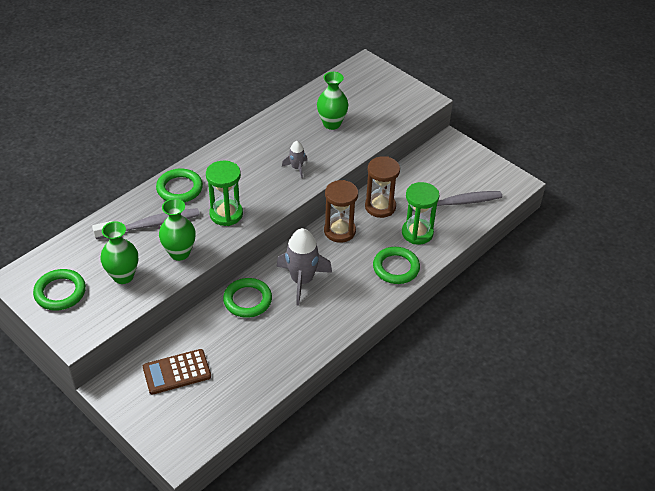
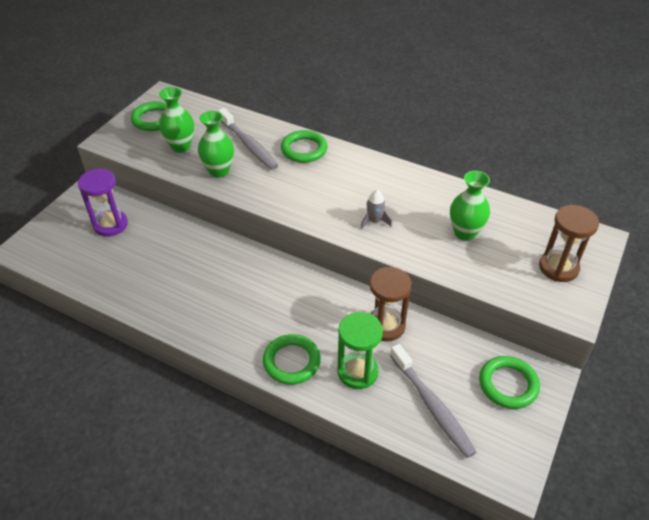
camera: 75 degrees right, 0 degrees up
brown calculator [143,349,211,395] -> purple hourglass [78,168,128,237]
green hourglass [206,161,243,226] -> none
green ring [223,278,272,318] -> green ring moved to [479,356,540,409]
grey rocket [276,228,332,306] -> none
brown hourglass [324,180,358,243] -> brown hourglass moved to [539,205,599,282]

